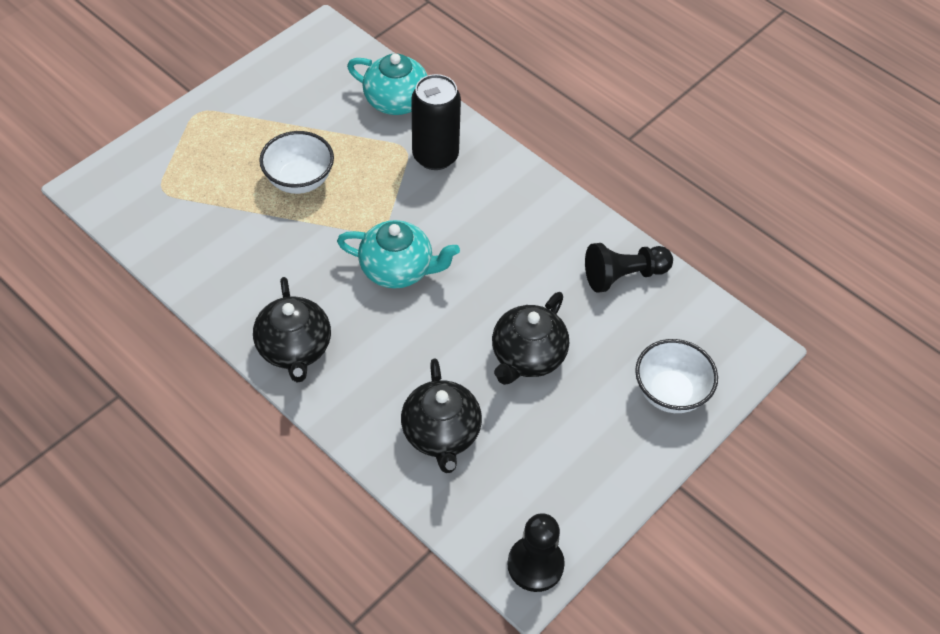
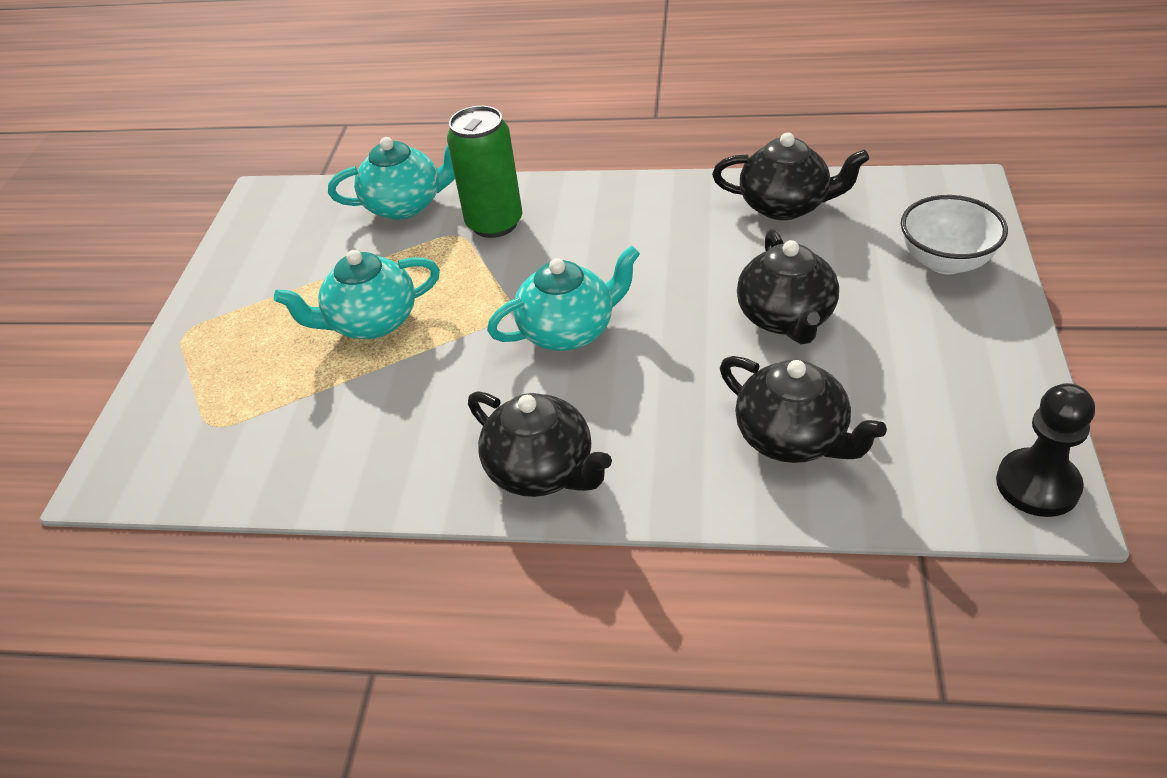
camera: 30 degrees left, 10 degrees down
white bowl [259,131,334,194] -> turquoise teapot [274,250,440,339]
black can [411,74,461,170] -> green can [447,106,522,238]
black pawn [585,243,673,293] -> black teapot [712,132,869,220]

